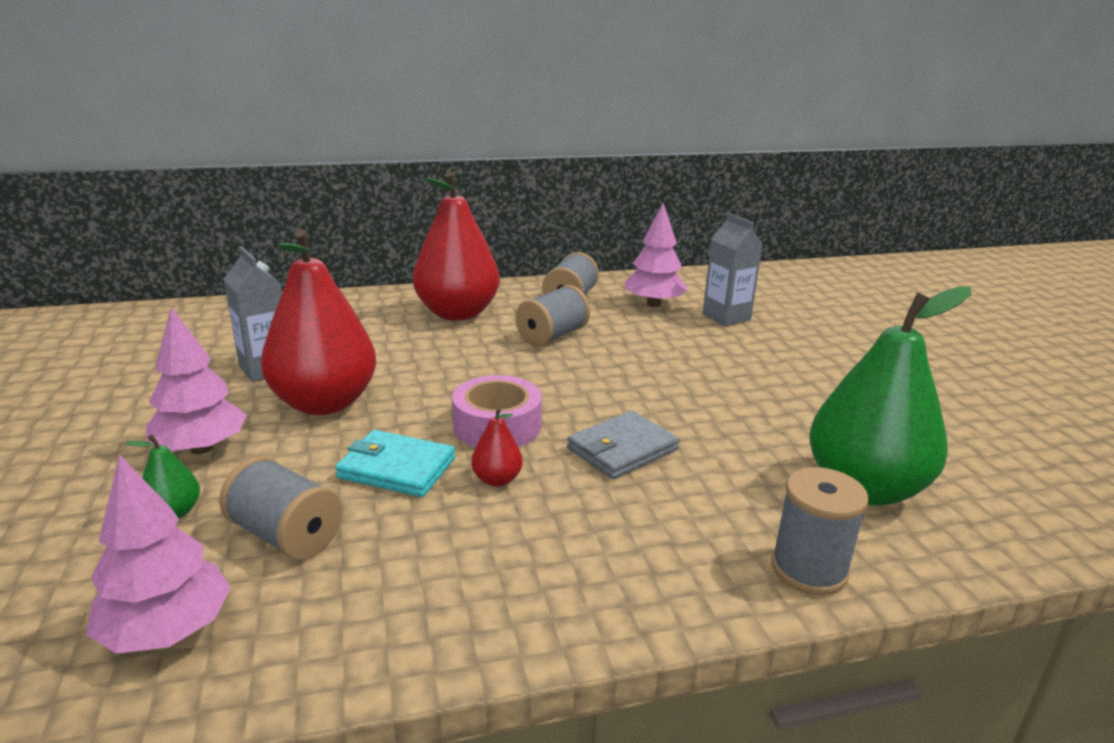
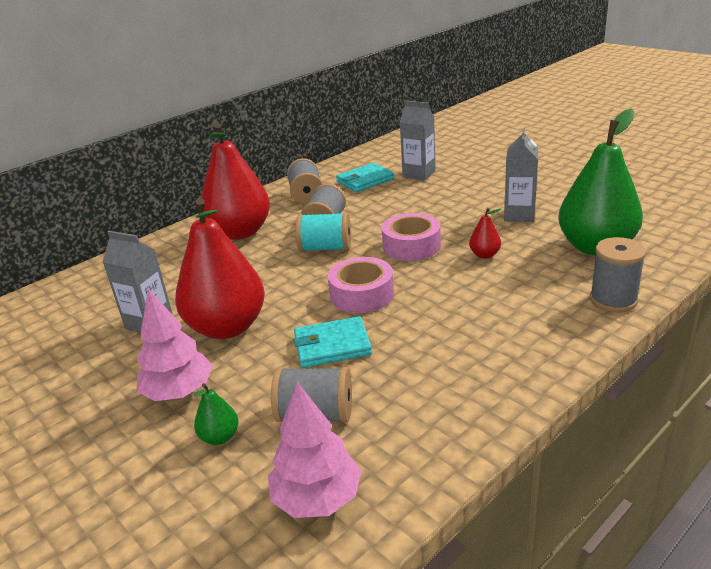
camera: 25 degrees left, 5 degrees up
red pear [471,407,523,487] -> red pear moved to [469,208,501,259]
grey wallet [567,411,680,479] -> none
pink tree [625,203,688,307] -> turquoise wallet [336,163,394,192]
none -> turquoise spool [295,212,351,252]
none -> pink tape [382,213,441,261]
none -> grey carton [504,128,538,222]

